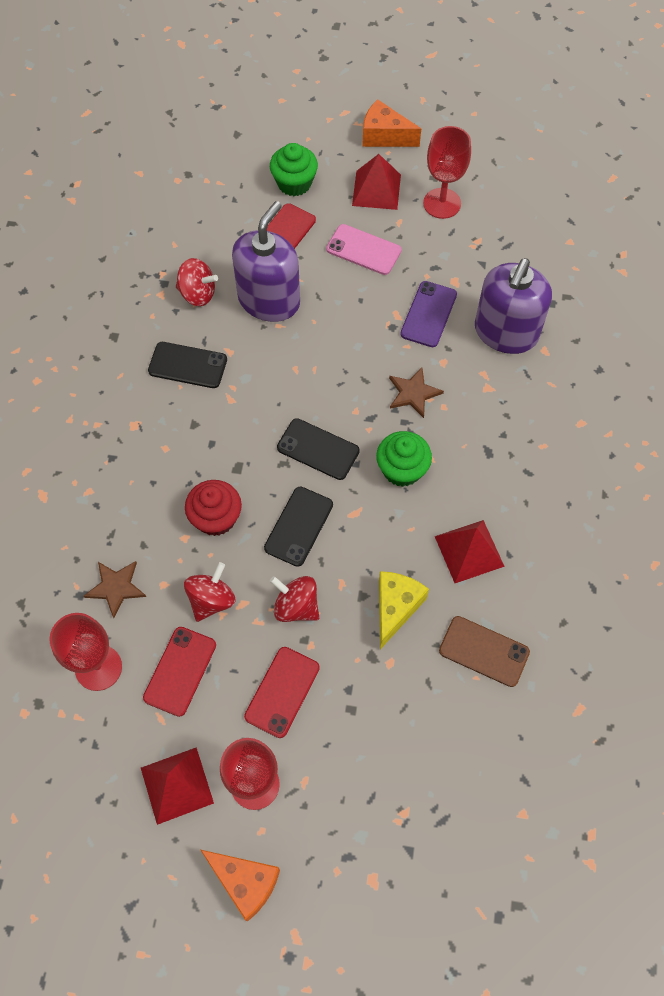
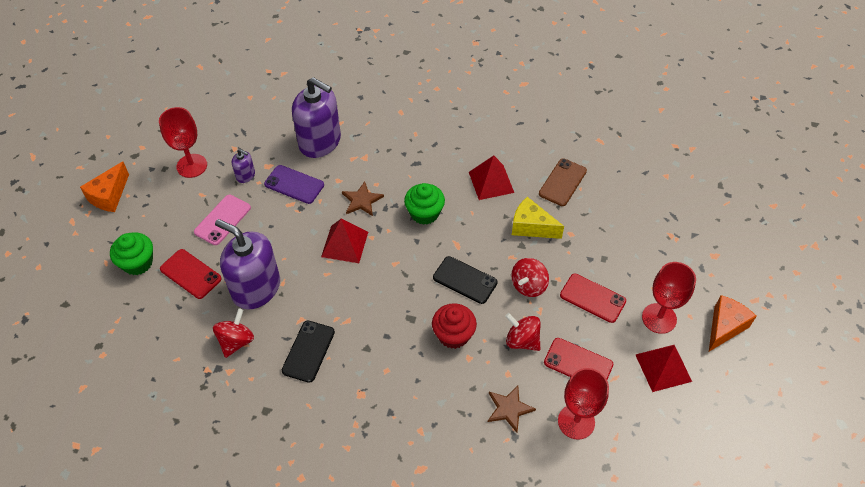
camera: 85 degrees left, 10 degrees down
black phone [277,418,360,480] -> none
red pyramid [352,154,401,210] -> red pyramid moved to [321,219,368,263]
none -> purple soap dispenser [232,149,255,183]

